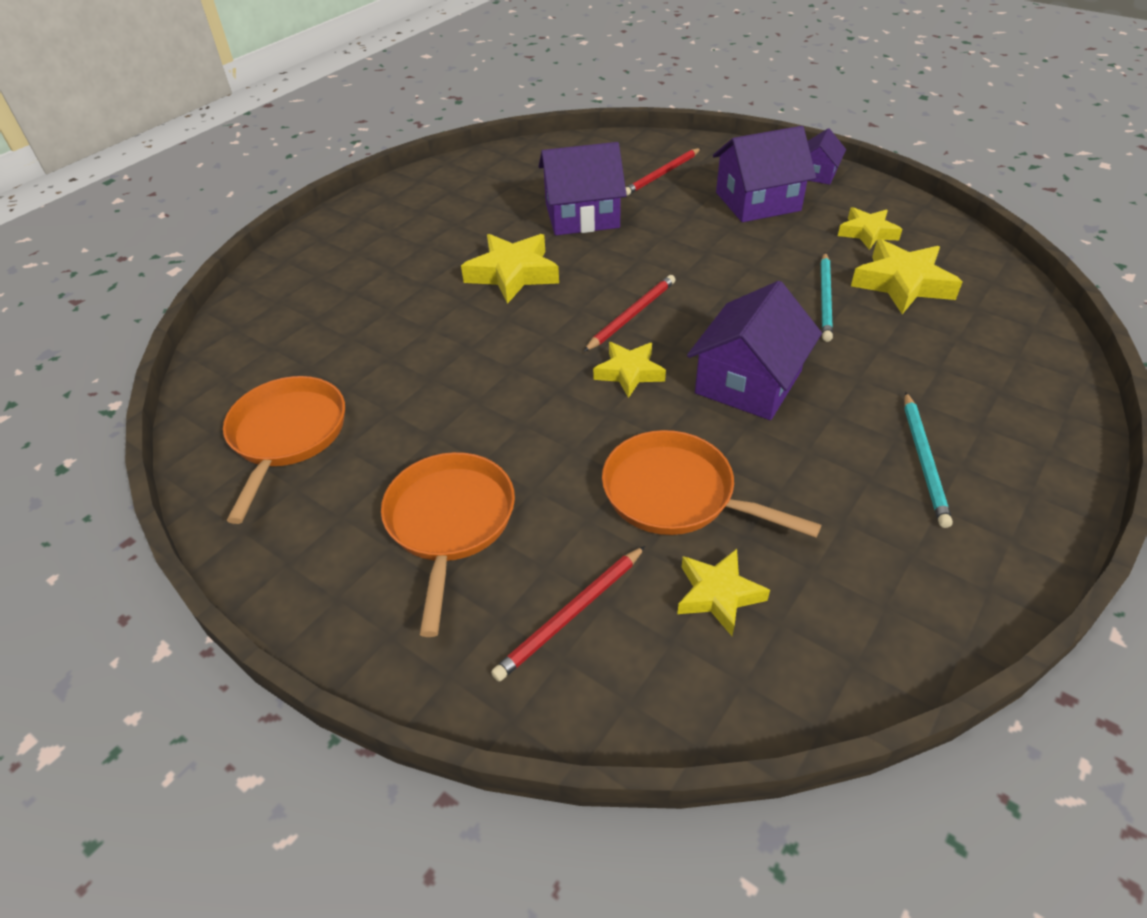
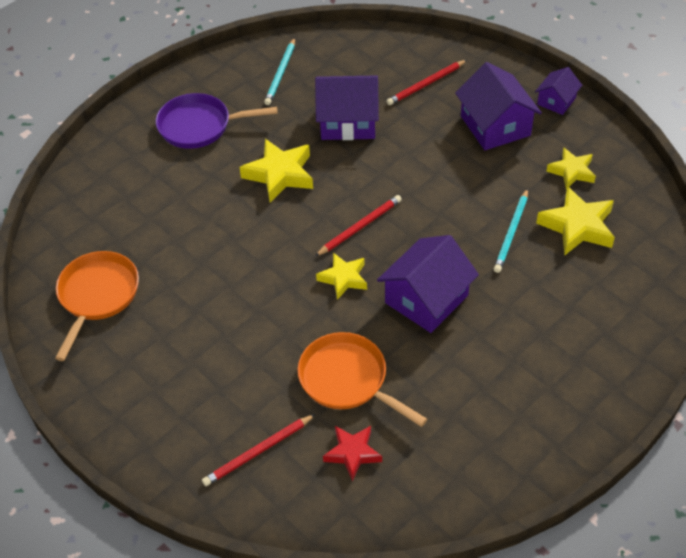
camera: 10 degrees right, 5 degrees up
orange pan [381,452,515,637] -> none
yellow star [677,549,770,636] -> red star [323,426,382,481]
purple house [713,126,816,222] -> purple house turned 75 degrees clockwise [455,62,542,150]
turquoise pencil [904,392,953,528] -> turquoise pencil moved to [264,38,295,105]
none -> purple pan [156,93,278,149]

